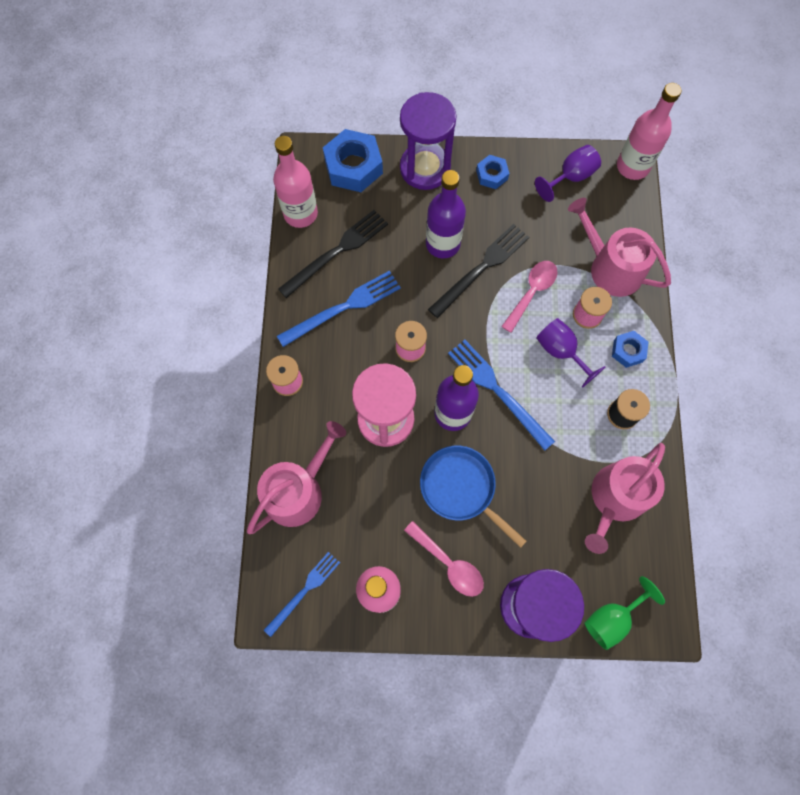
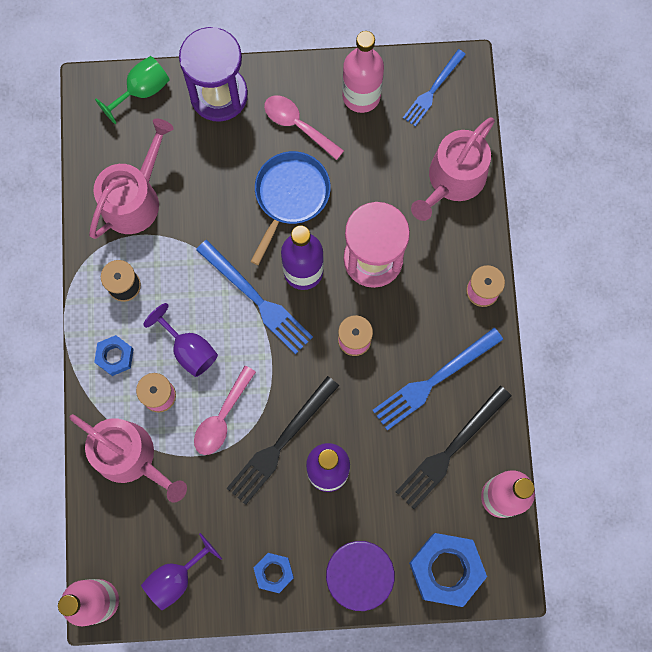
camera: 175 degrees right, 5 degrees up
blue pan [420,446,527,548] -> blue pan turned 105 degrees counterclockwise [250,151,331,265]

